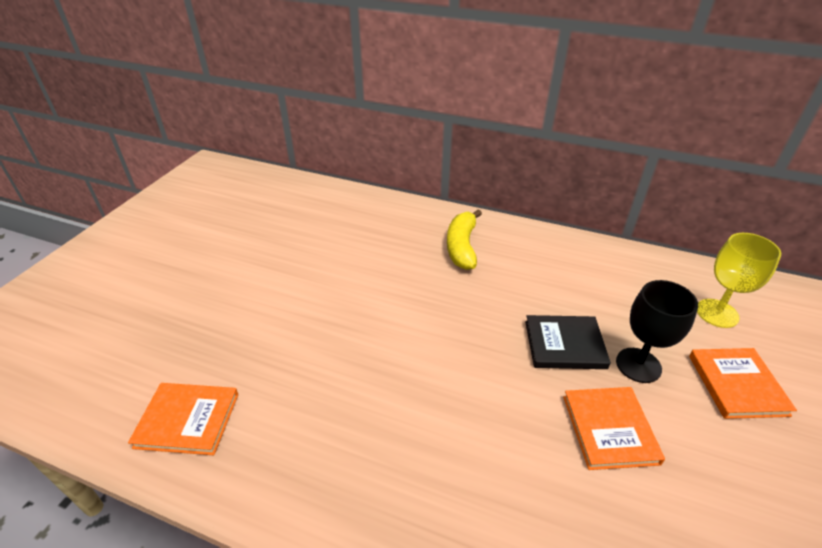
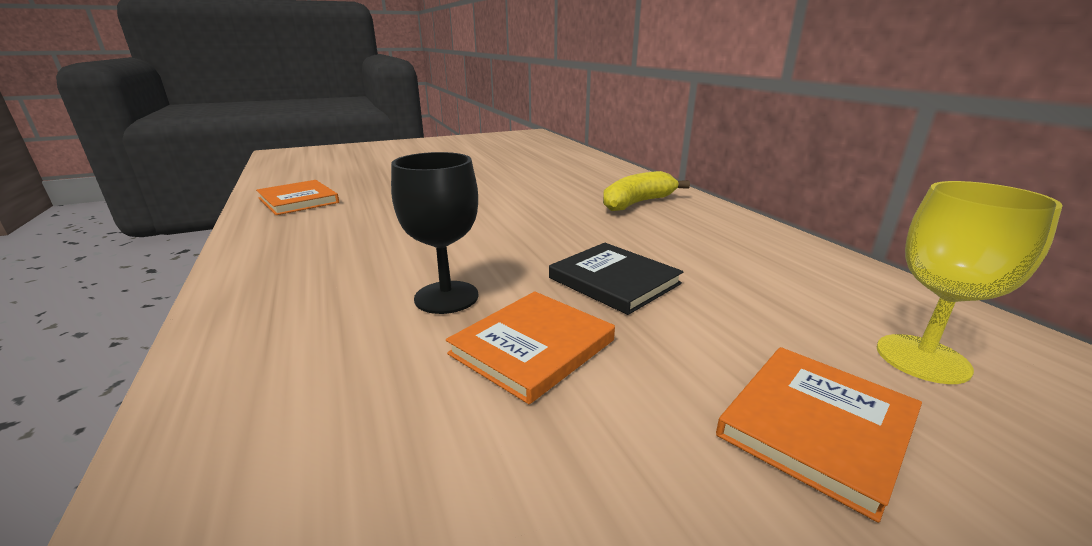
camera: 45 degrees right, 15 degrees down
black goblet [616,280,698,383] -> black goblet moved to [391,152,478,314]

